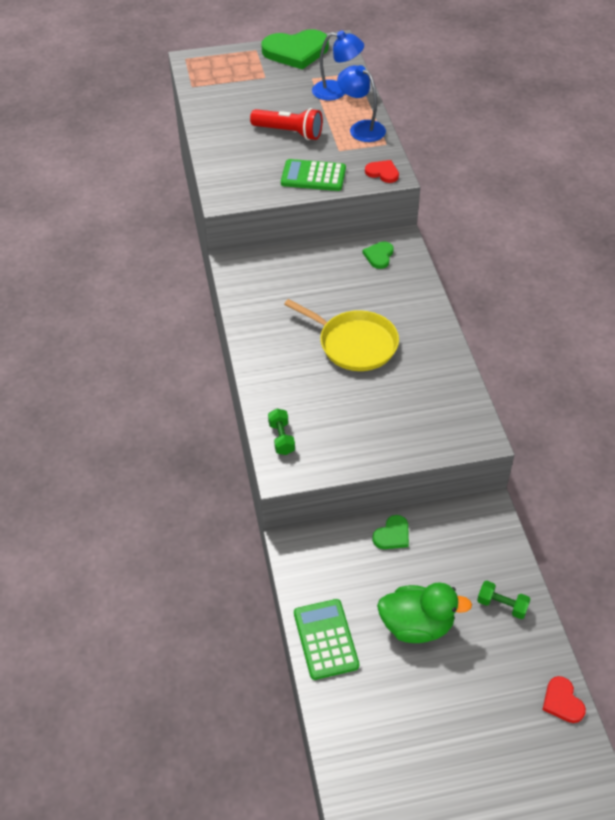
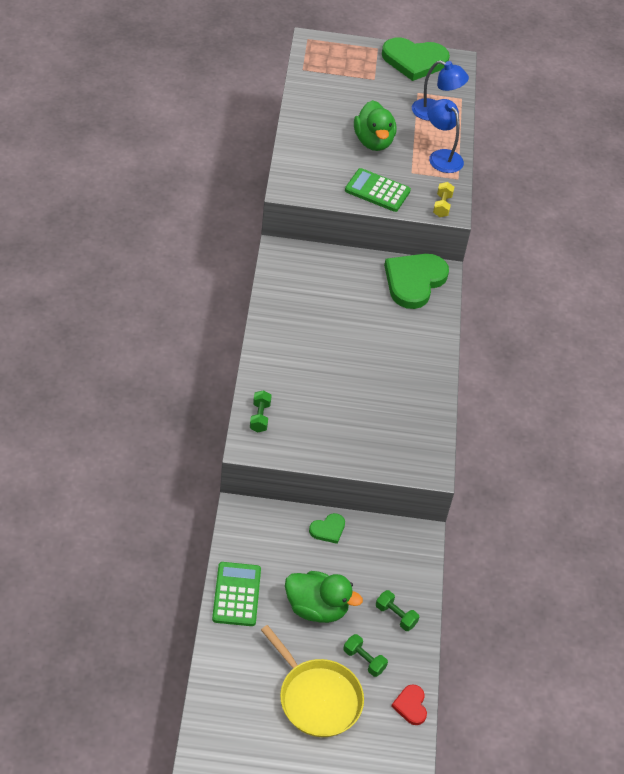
camera: 10 degrees right, 0 degrees up
red flashlight [250,108,323,140] -> green duck [354,100,396,151]
yellow pan [284,299,399,371] -> yellow pan moved to [261,625,364,737]
green heart [363,242,394,269] -> green heart [384,254,449,309], size x2.17
red heart [365,160,399,183] -> yellow dumbbell [433,182,454,217]
none -> green dumbbell [343,634,388,677]

